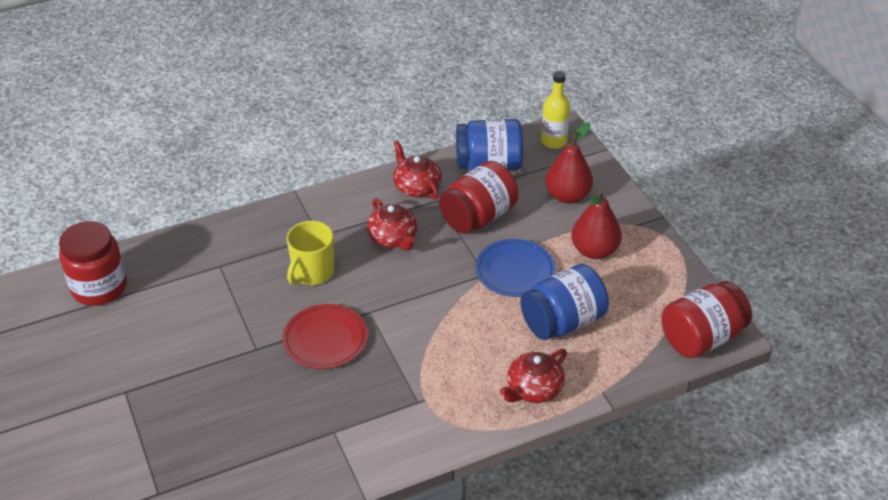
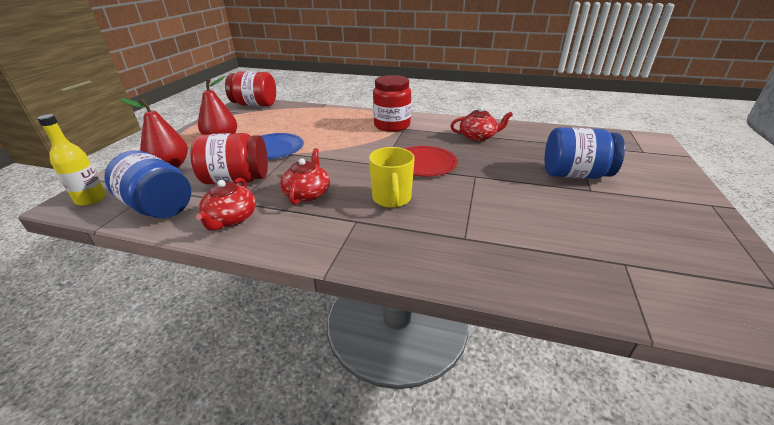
camera: 140 degrees left, 10 degrees down
red jar [59,221,127,306] -> red jar moved to [373,75,411,132]
yellow mug [287,221,334,285] -> yellow mug turned 105 degrees clockwise [369,147,415,208]
red teapot [500,349,567,403] -> red teapot moved to [450,107,513,142]
blue jar [521,264,609,340] -> blue jar moved to [544,127,625,179]

